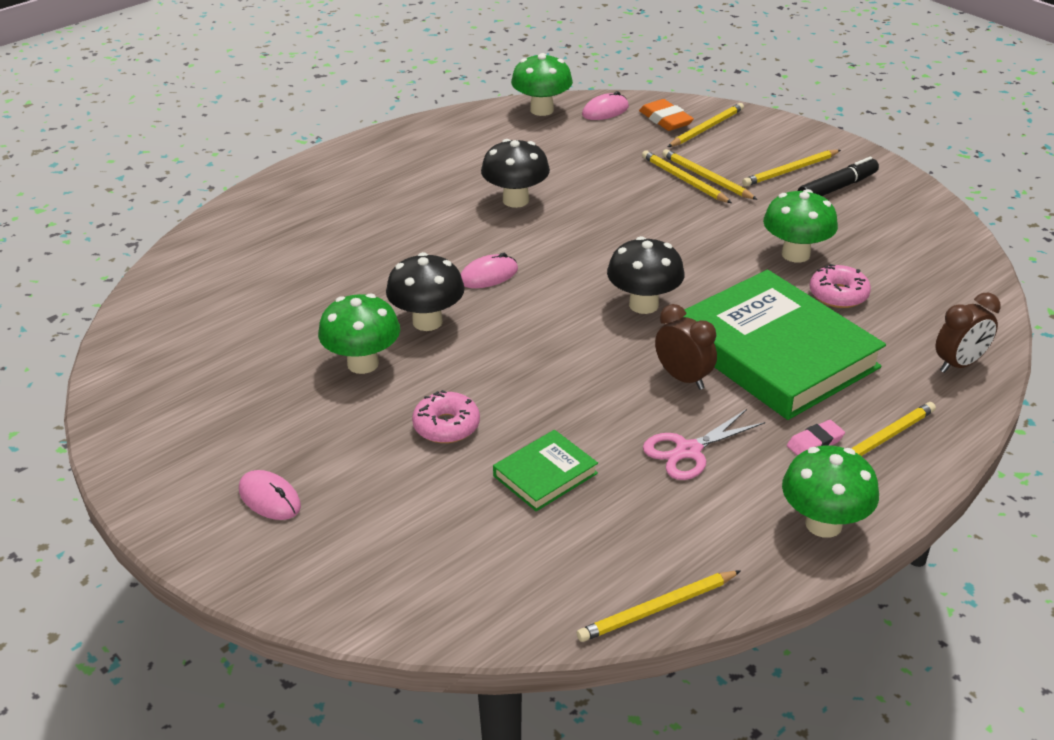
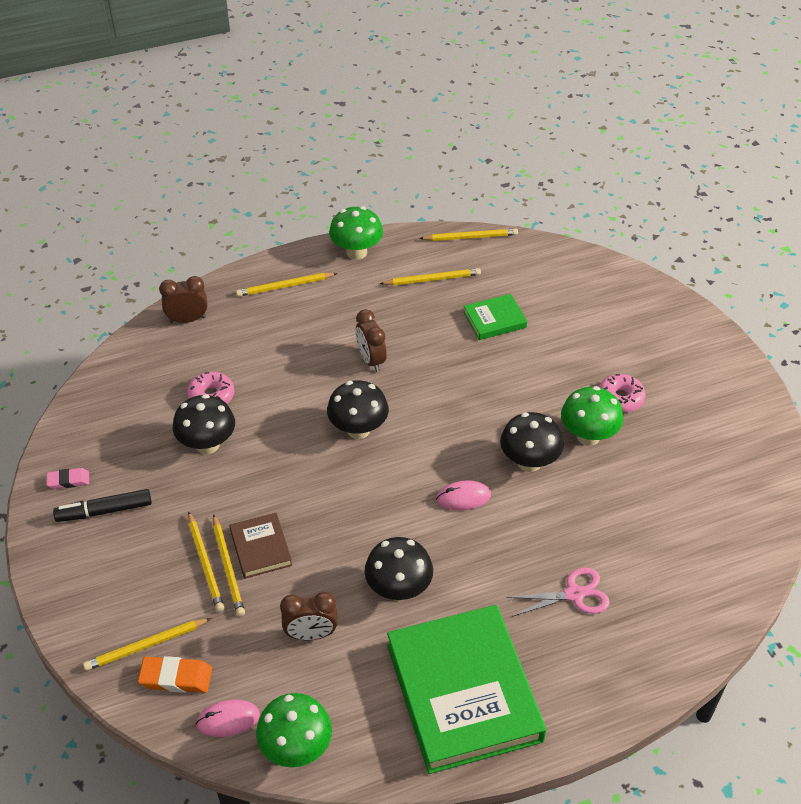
camera: 160 degrees left, 10 degrees up
pink mouse [239,470,301,520] -> none
pink donut [412,390,480,443] -> pink donut moved to [599,374,645,413]
orange eraser [639,99,694,131] -> orange eraser turned 75 degrees counterclockwise [138,656,212,693]
pink scissors [643,409,765,480] -> pink scissors moved to [506,567,610,617]
green book [683,270,886,420] -> green book moved to [387,605,546,774]
yellow pencil [742,150,841,187] -> yellow pencil moved to [380,268,481,285]
green mushroom [763,189,838,263] -> black mushroom [173,394,235,454]
pink eraser [787,420,845,455] -> pink eraser moved to [47,468,89,489]
none -> brown book [229,513,292,579]
none -> brown clock [280,592,338,640]

